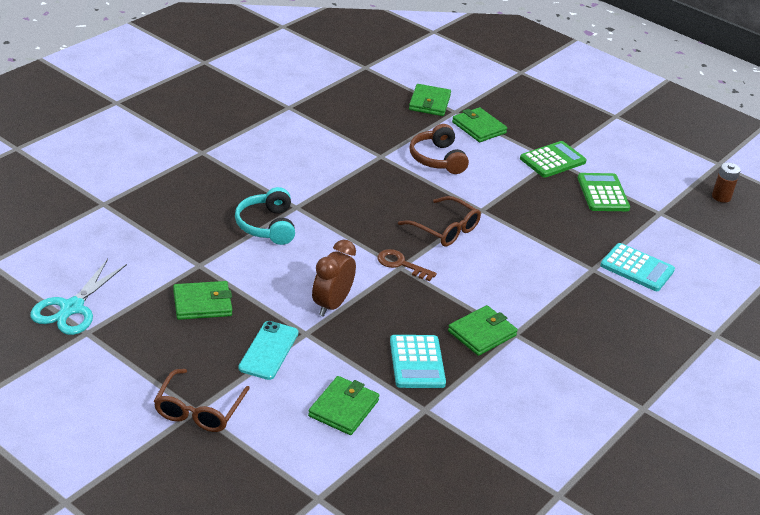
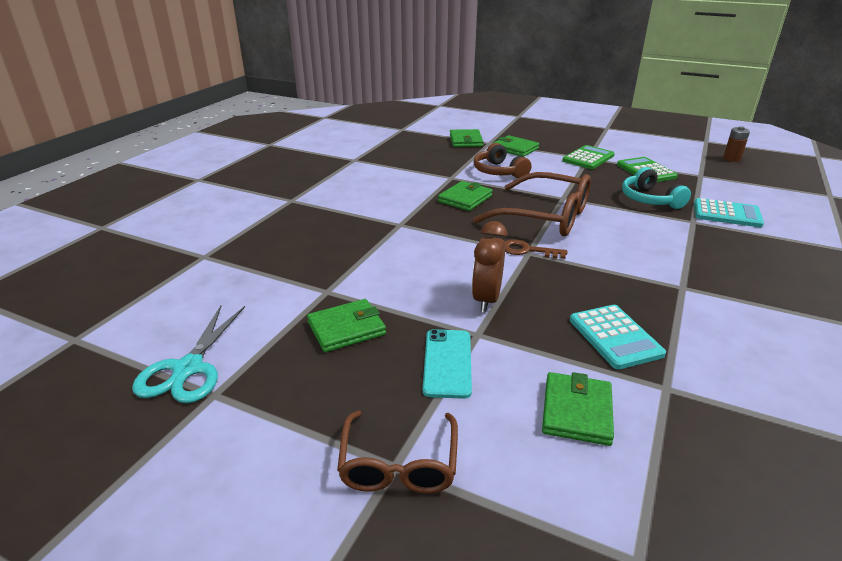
camera: 10 degrees left, 5 degrees down
turquoise headphones [235,187,295,245] -> turquoise headphones moved to [622,167,691,209]
brown glasses [398,196,481,247] -> brown glasses [473,172,591,236], size x1.61
green wallet [448,305,518,356] -> green wallet moved to [438,181,493,211]

